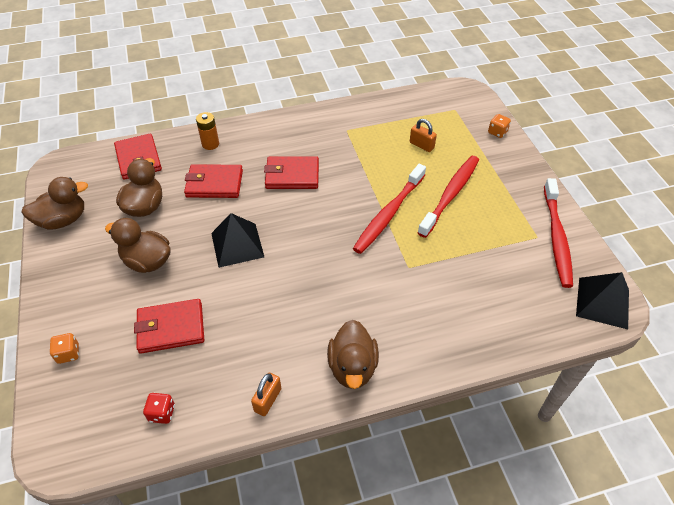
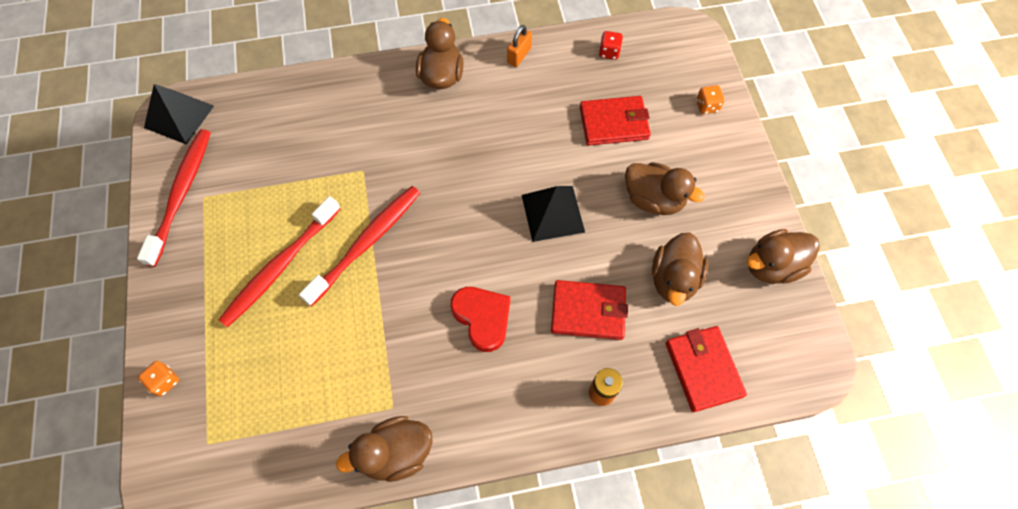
camera: 175 degrees left, 15 degrees up
red wallet [264,156,319,189] -> red heart [451,287,510,352]
orange padlock [410,119,437,152] -> none
none -> brown duck [336,416,433,482]

